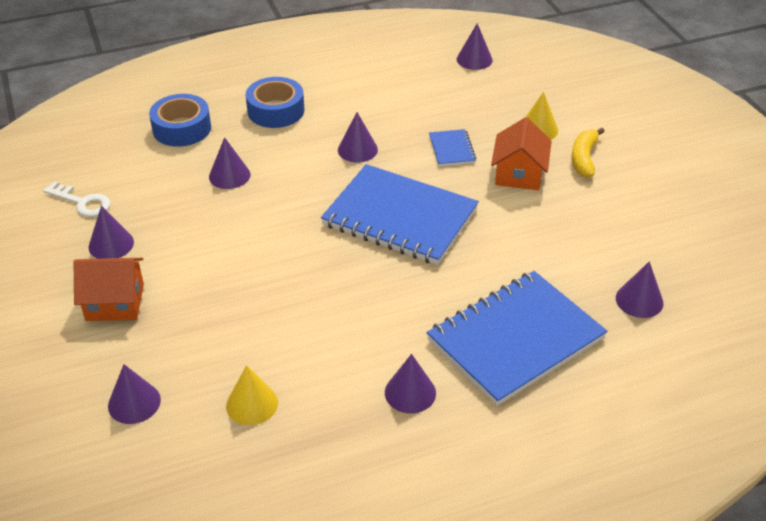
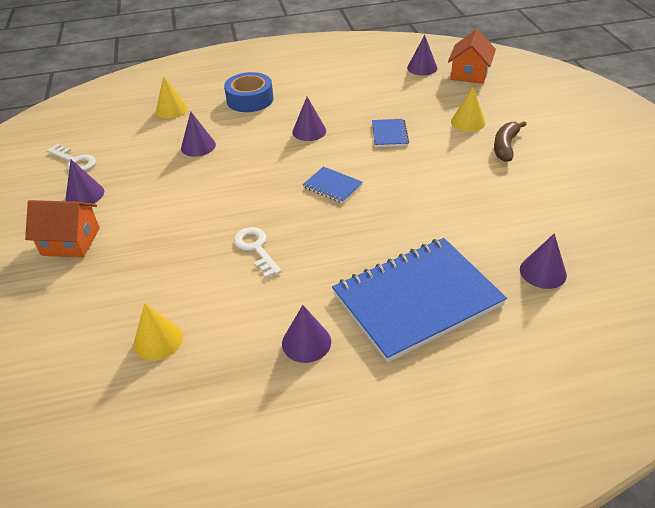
camera: 10 degrees right, 0 degrees up
purple cone [108,364,161,424] -> none
blue tape [149,94,211,147] -> yellow cone [156,76,188,119]
blue notebook [321,164,479,265] -> blue notebook [303,166,363,203], size x0.43
orange house [491,117,552,190] -> orange house moved to [448,29,496,84]
yellow banana [572,128,605,178] -> brown banana [494,121,527,162]
none -> white key [234,227,282,278]

